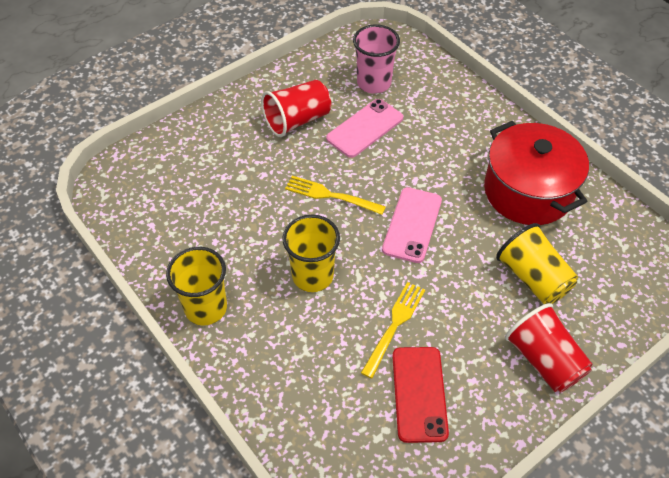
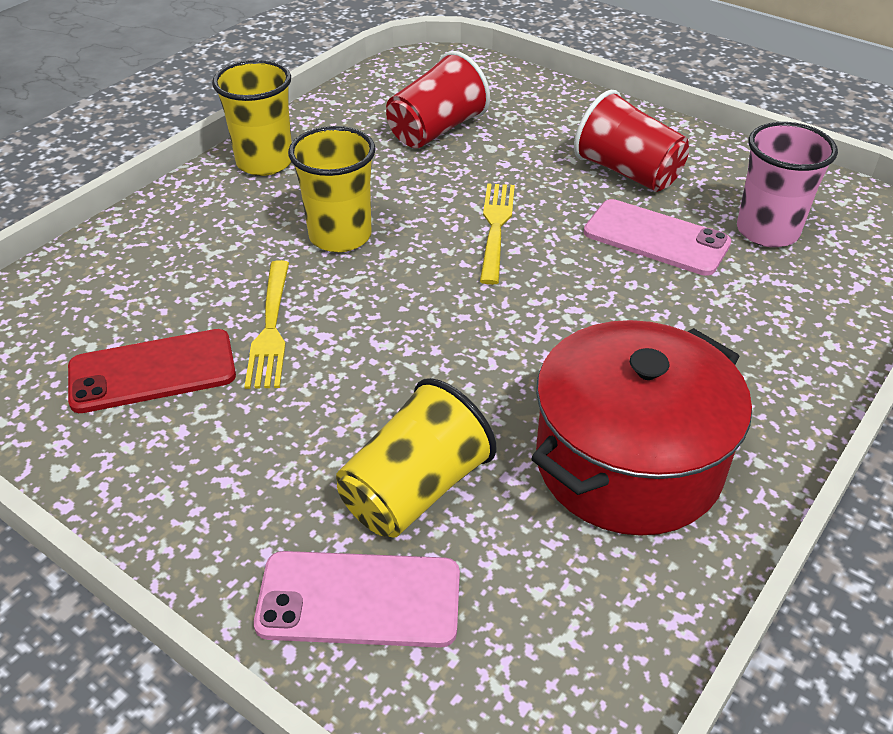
camera: 75 degrees right, 10 degrees down
yellow fork [361,282,425,379] -> yellow fork turned 75 degrees clockwise [244,260,289,389]
pink phone [382,187,442,263] -> pink phone moved to [254,551,460,647]
red cup [505,303,593,393] -> red cup moved to [386,51,490,148]

